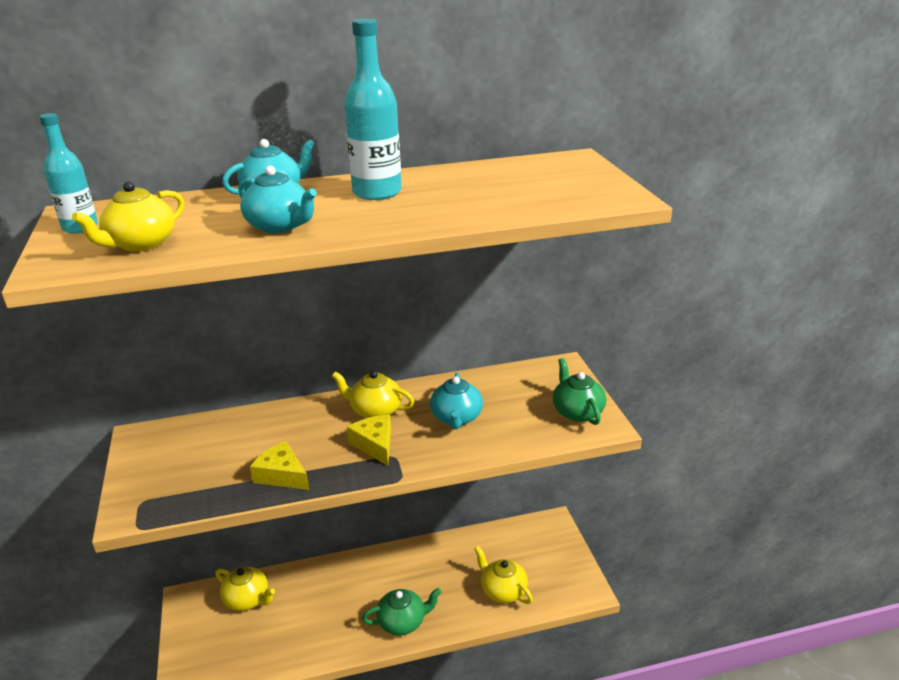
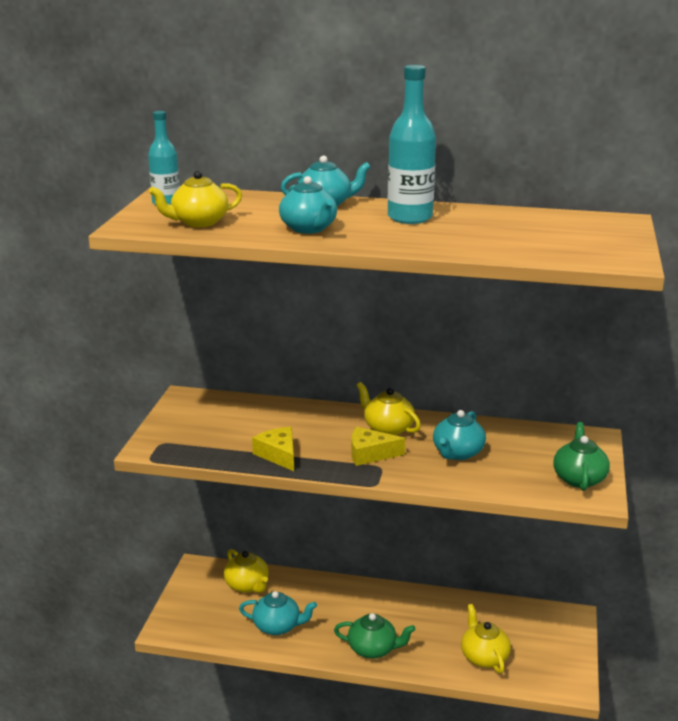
camera: 25 degrees right, 5 degrees down
yellow cheese [347,415,391,466] -> yellow cheese turned 90 degrees counterclockwise [351,427,405,466]
none -> turquoise teapot [239,591,317,635]

